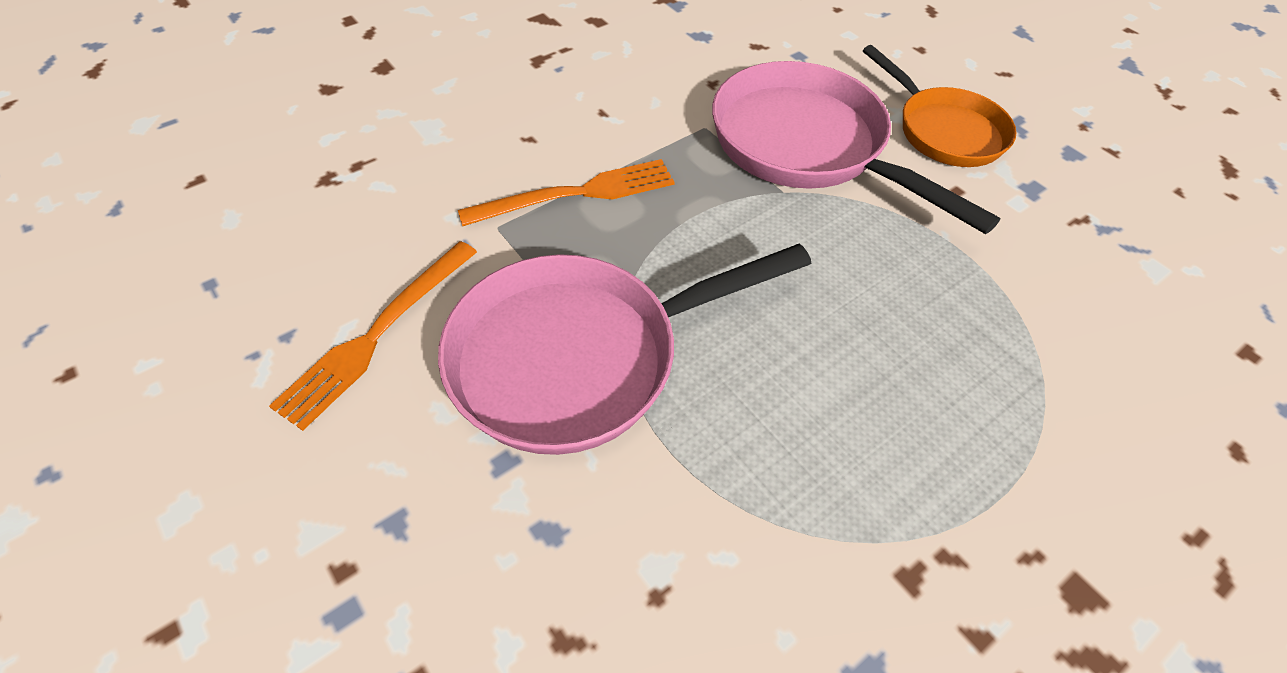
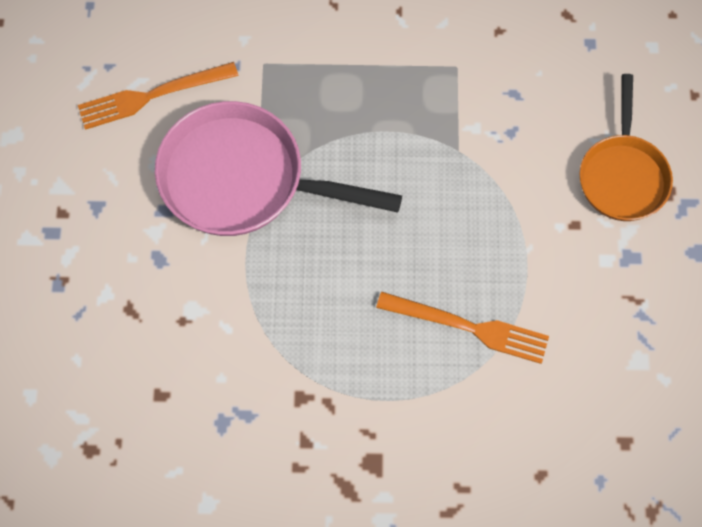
camera: 40 degrees right, 15 degrees up
orange fork [458,159,675,226] -> orange fork moved to [376,292,549,364]
pink pan [712,61,1000,234] -> none

